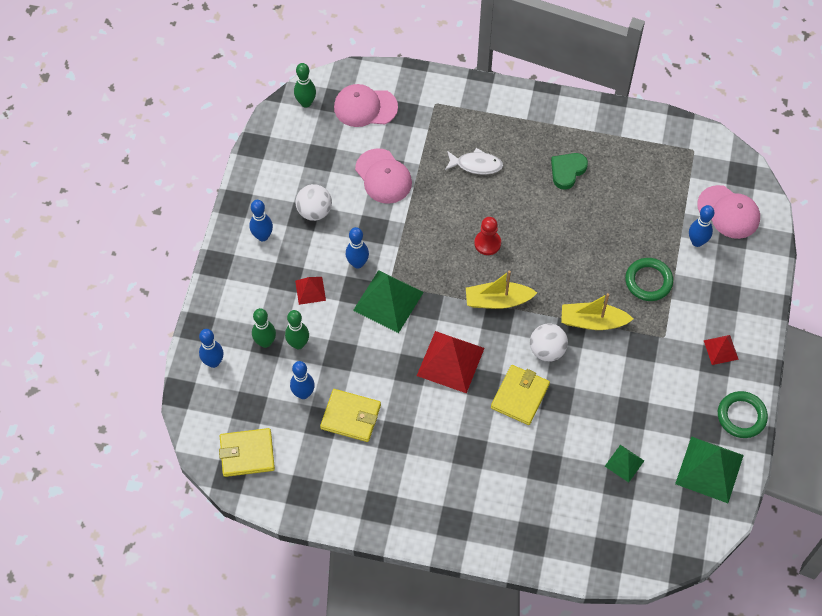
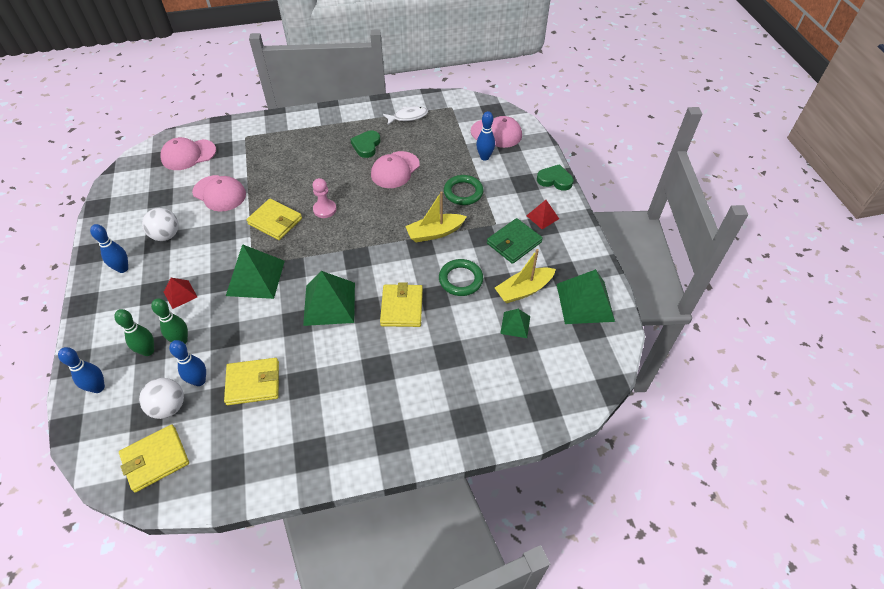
camera: 25 degrees left, 10 degrees down
green bowling pin [294,63,316,108] -> none
blue bowling pin [345,227,369,269] -> none
red pyramid [417,331,485,393] -> green pyramid [303,271,355,326]
white fish [445,148,503,174] -> white fish moved to [383,106,428,125]
yellow boat [466,271,537,309] -> yellow boat moved to [495,249,556,303]
red pawn [474,217,501,255] -> pink pawn [312,178,337,218]
white ball [530,324,568,362] -> white ball moved to [139,378,184,419]
green ring [718,391,768,438] -> green ring moved to [439,259,483,296]
none -> yellow wallet [246,198,302,240]
none -> pink cap [371,151,420,188]
none -> green wallet [487,218,543,264]
none -> green heart [537,164,573,191]

